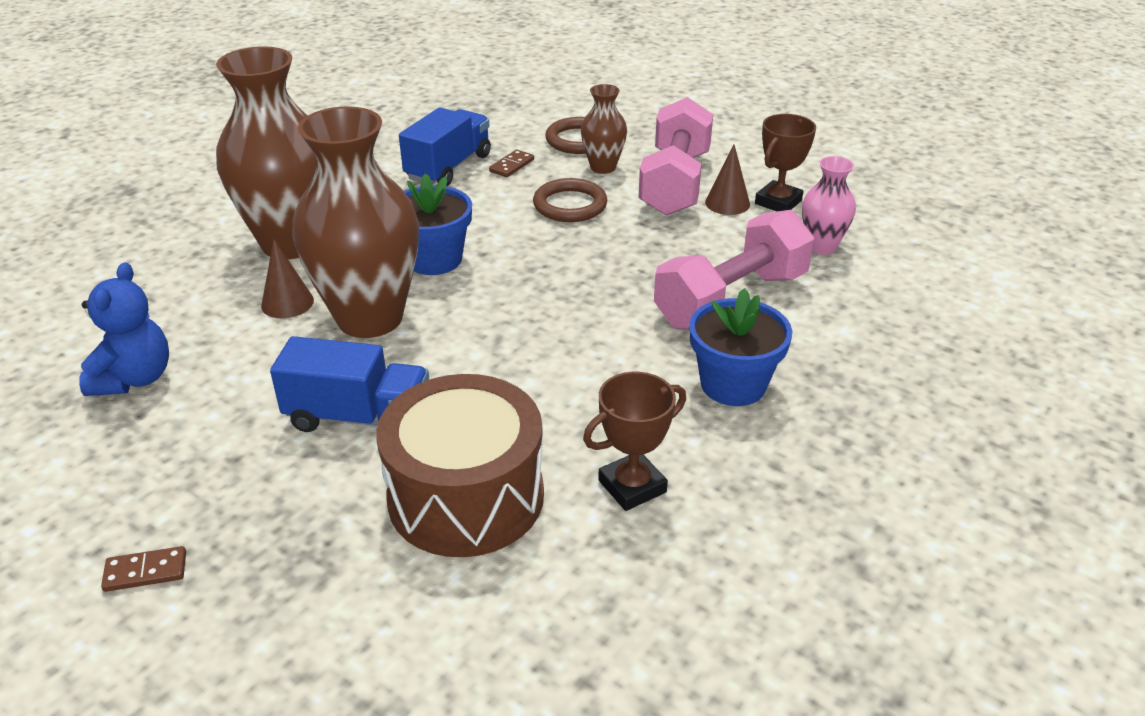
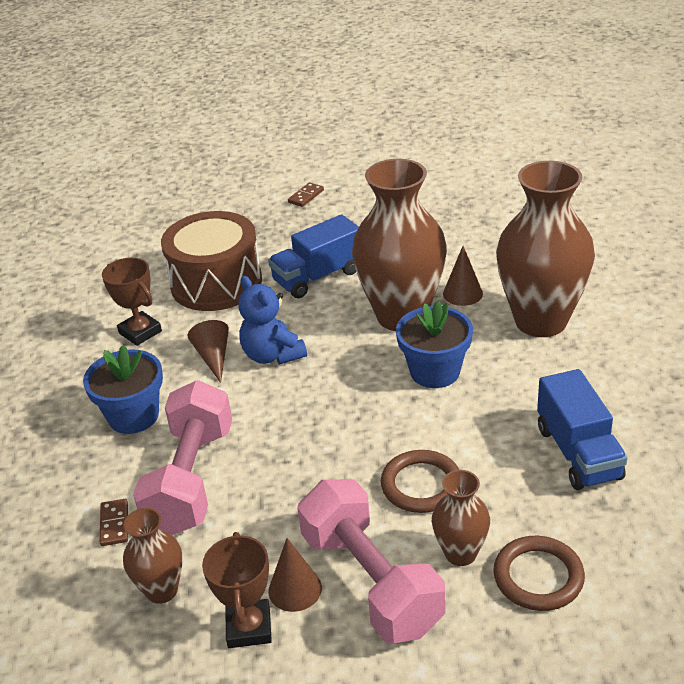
camera: 140 degrees right, 0 degrees up
blue teddy bear [79,262,169,396] -> blue teddy bear moved to [238,276,307,365]
brown domino [489,149,534,177] -> brown domino moved to [100,499,128,546]
brown trophy [583,372,686,511] -> brown trophy turned 60 degrees counterclockwise [102,258,162,346]
pink vase [802,156,856,255] -> brown vase [123,508,183,604]
none -> brown cone [188,320,229,383]

